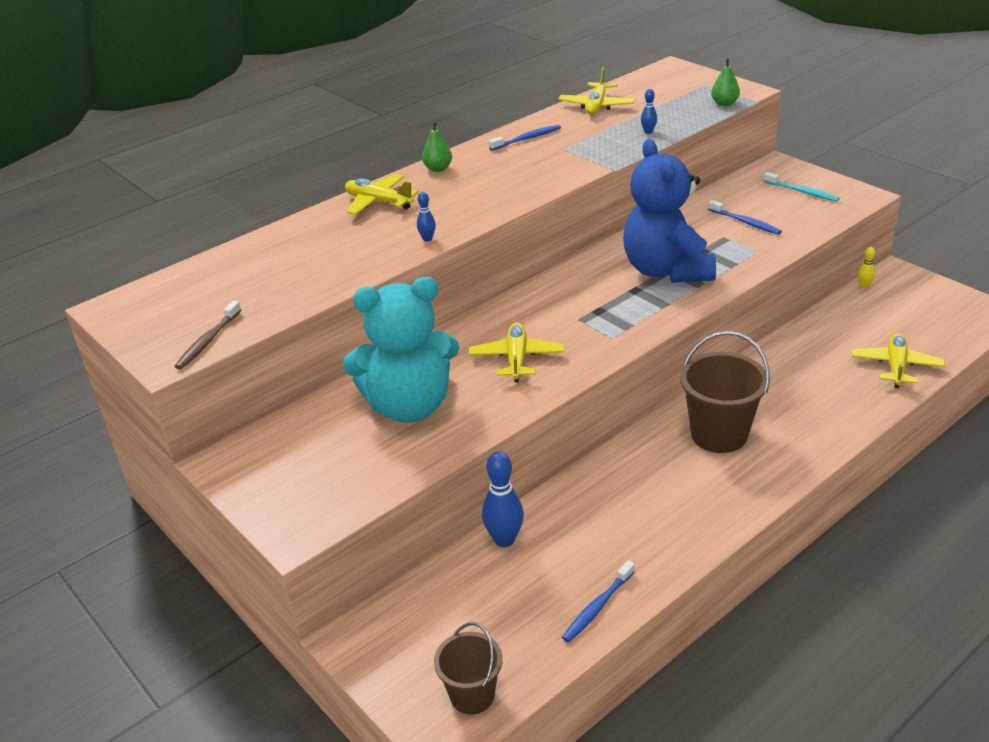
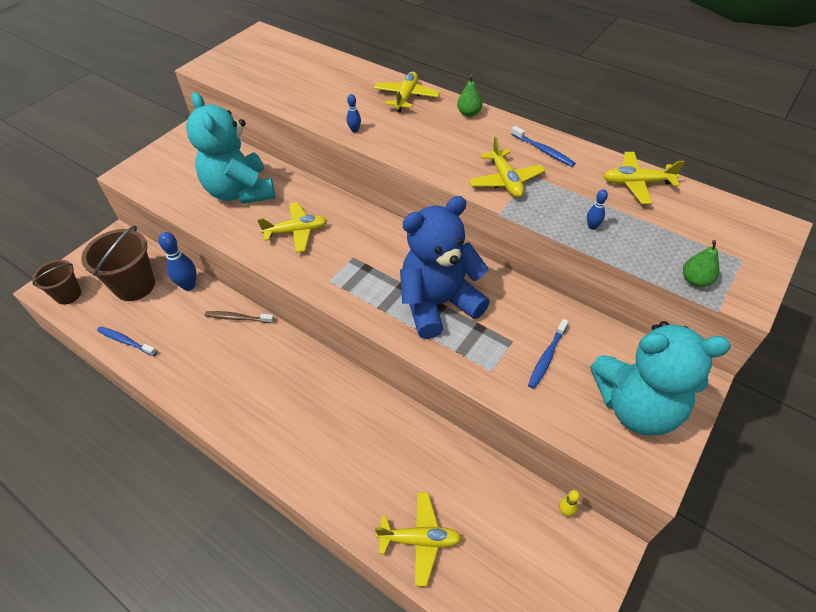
camera: 75 degrees right, 15 degrees up
brown toothbrush [174,300,241,369] -> brown toothbrush moved to [205,311,275,323]
brown bucket [680,331,770,453] -> brown bucket moved to [81,226,155,301]
turquoise toothbrush [763,172,840,202] -> turquoise teddy bear [590,321,731,436]
none -> yellow plane [469,137,545,198]

